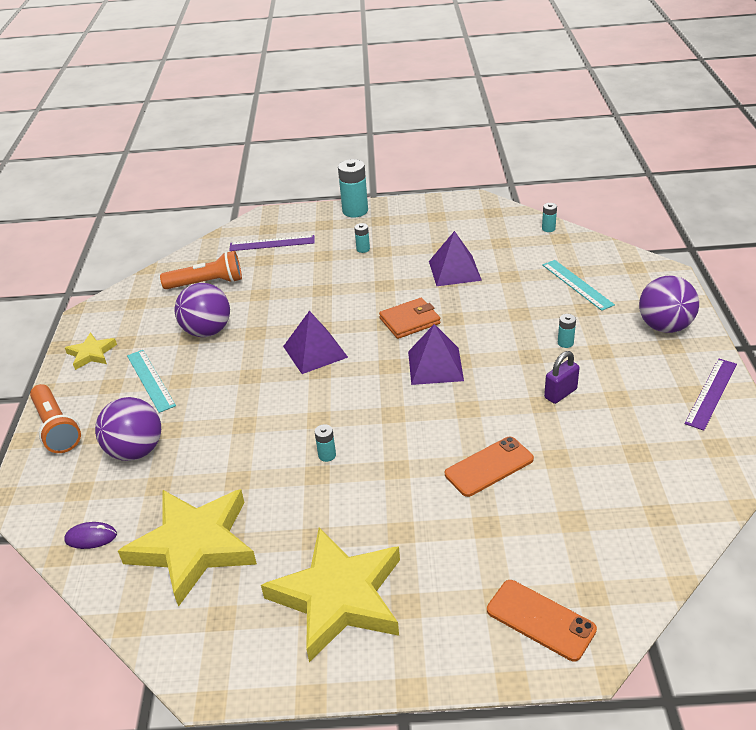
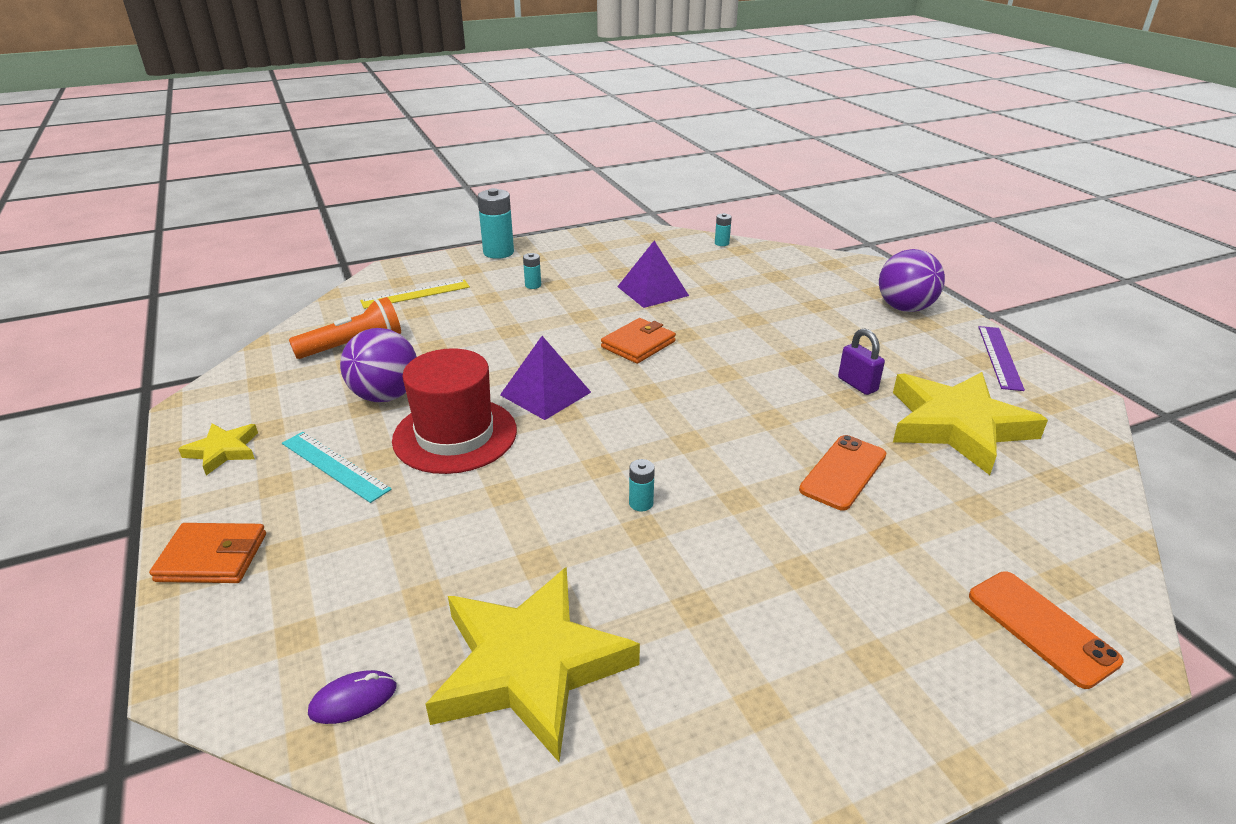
camera: 25 degrees left, 5 degrees down
orange flashlight [30,384,81,453] -> orange wallet [149,523,266,583]
purple ball [95,397,161,461] -> none
purple ruler [229,235,315,251] -> yellow ruler [360,280,470,309]
yellow star [261,527,400,662] -> yellow star moved to [893,372,1048,475]
purple pyramid [408,324,464,385] -> none
orange phone [487,580,597,661] -> orange phone turned 45 degrees clockwise [969,571,1123,689]
turquoise ruler [543,260,615,311] -> none
purple padlock [544,351,580,404] -> purple padlock turned 60 degrees counterclockwise [838,328,885,395]
turquoise battery [558,314,576,348] -> none
none -> red hat [392,348,517,474]

